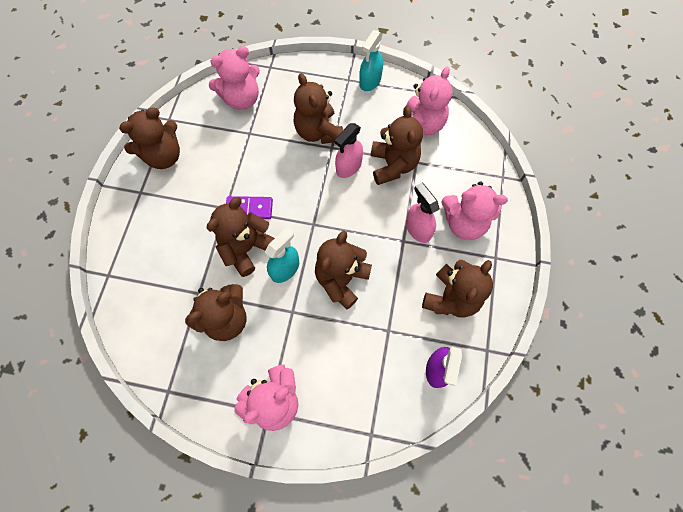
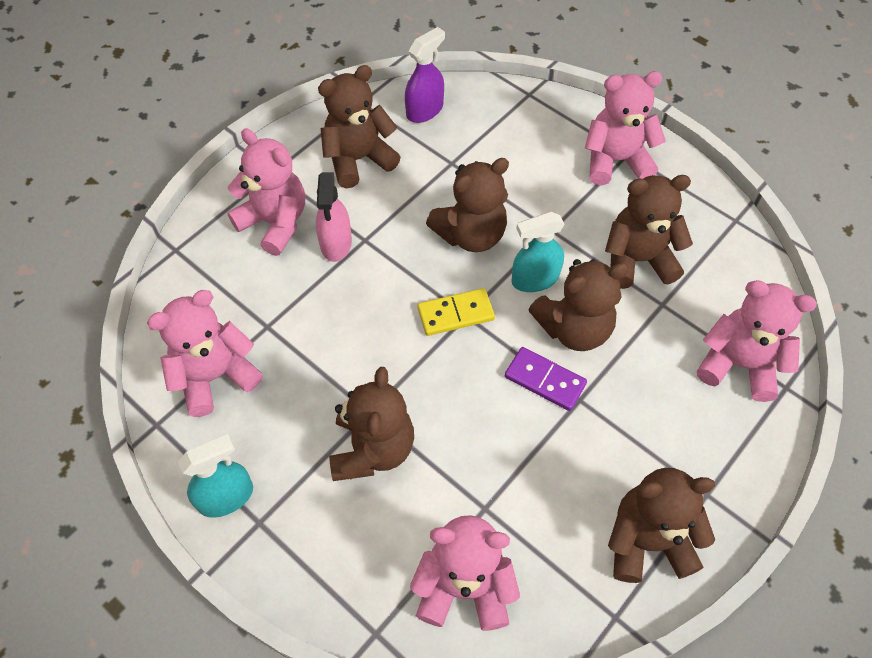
camera: 150 degrees left, 10 degrees down
pink spray bottle [335,123,363,178] -> none
brown teddy bear [371,106,423,185] -> none
none -> yellow domino [418,288,495,336]
none -> pink teddy bear [697,280,817,402]

